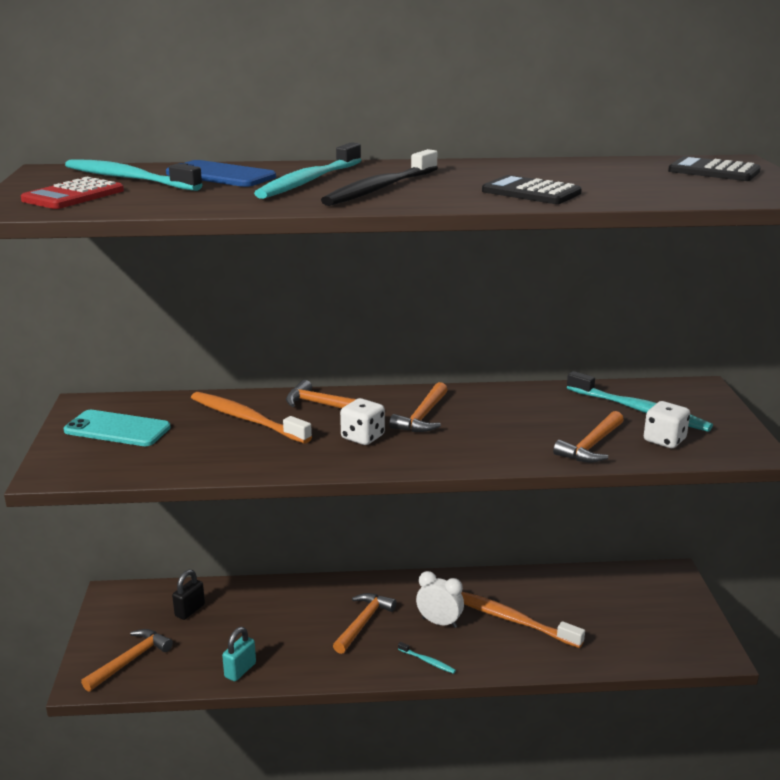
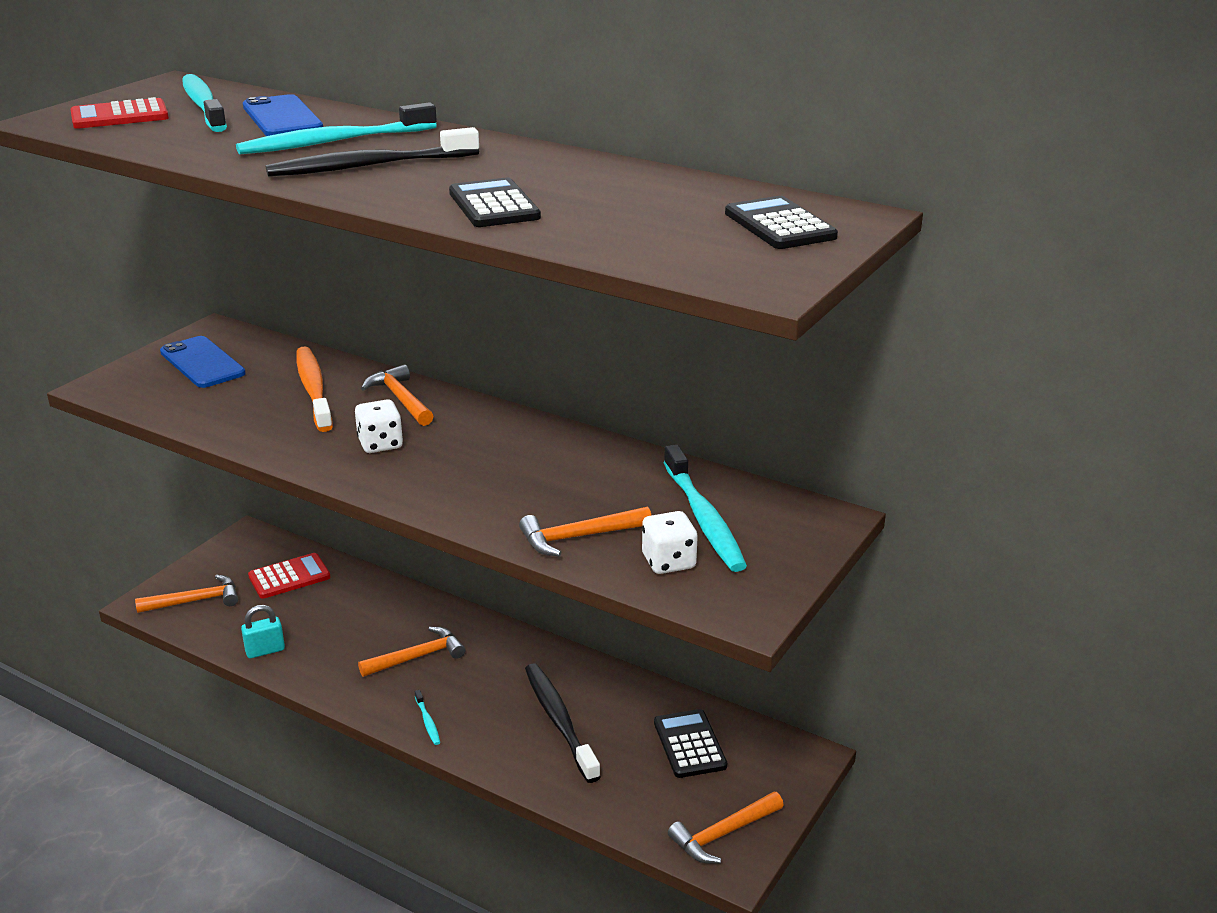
camera: 35 degrees right, 5 degrees up
turquoise phone [64,410,171,446] -> blue phone [160,336,246,388]
black padlock [172,570,205,620] -> red calculator [248,553,330,599]
orange hammer [389,382,448,432] -> orange hammer moved to [668,792,784,864]
white clock [416,571,464,628] -> none
orange toothbrush [461,592,585,648] -> black toothbrush [525,663,601,783]
none -> black calculator [654,709,727,778]

